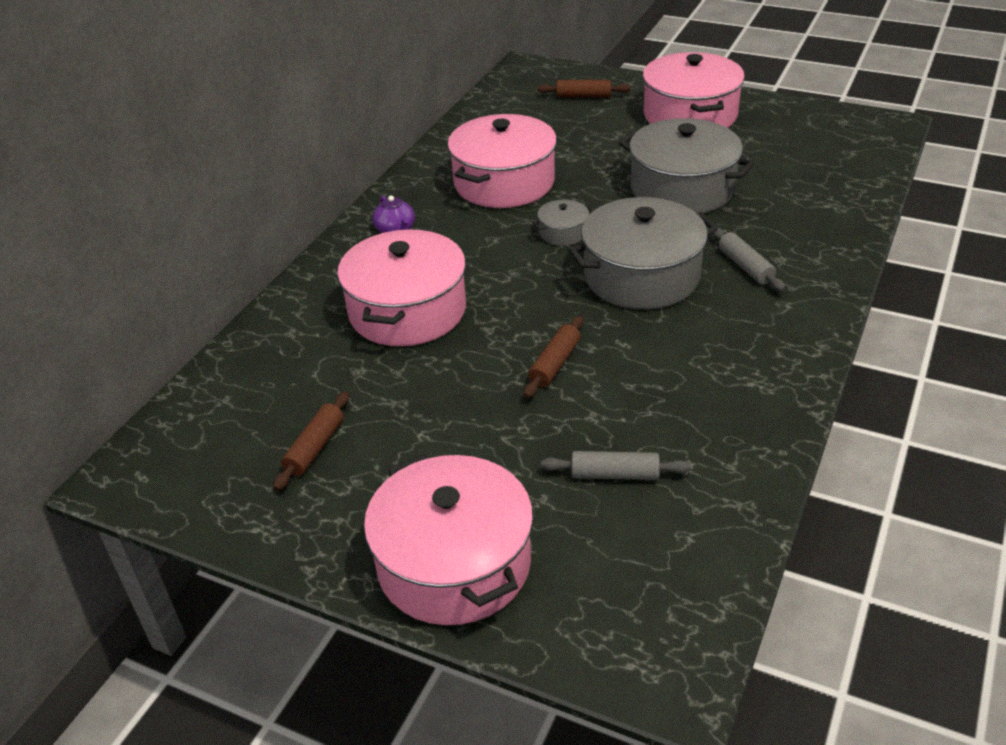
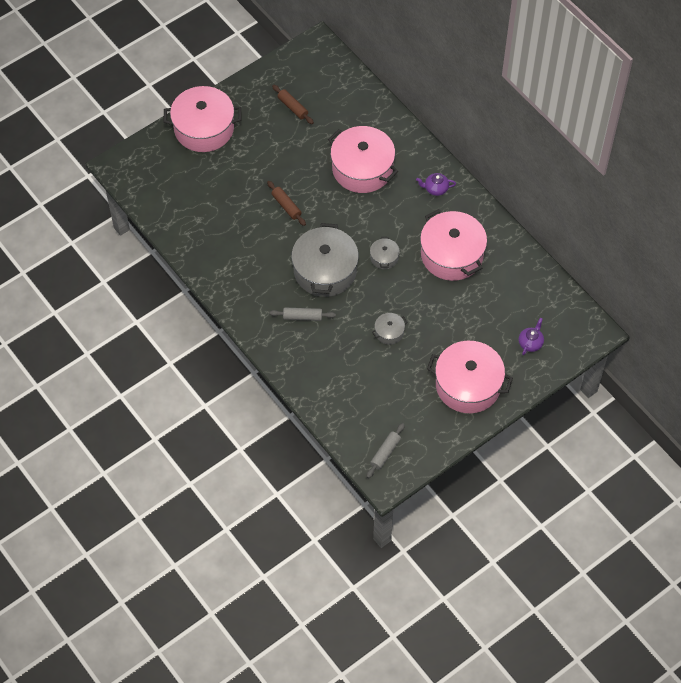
camera: 115 degrees right, 20 degrees up
brown rolling pin [537,80,631,97] -> purple teapot [518,318,544,355]
grey rolling pin [541,451,691,480] -> grey rolling pin moved to [367,423,405,478]
grey pot [619,118,754,213] -> grey pot [372,313,407,345], size x0.45

